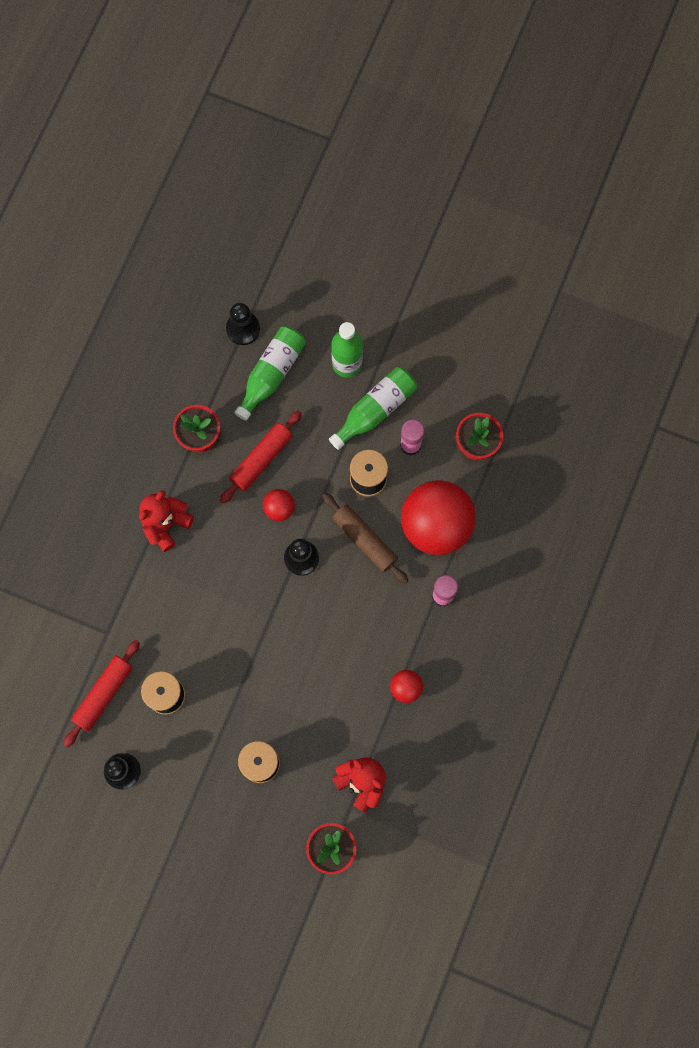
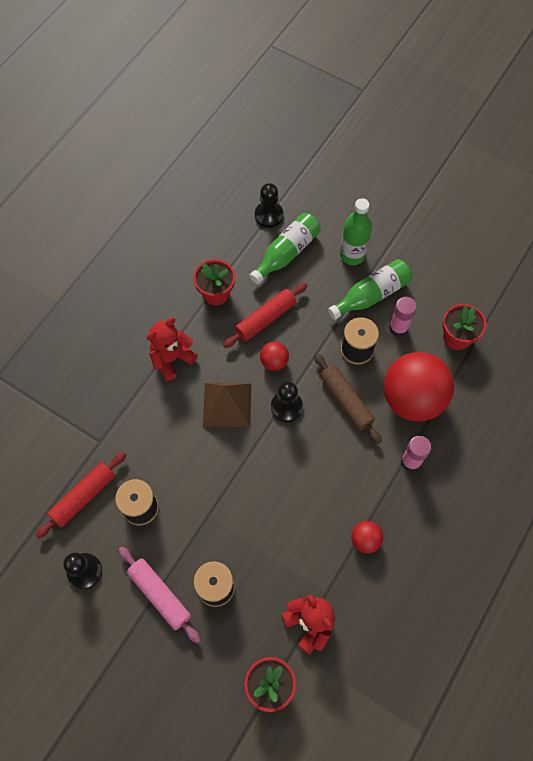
camera: 10 degrees right, 10 degrees down
none -> pink rolling pin [118,546,200,643]
none -> brown pyramid [203,383,251,427]

